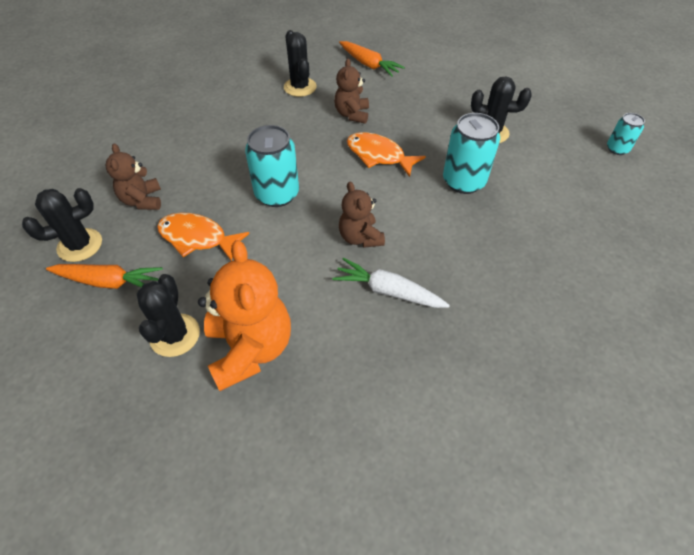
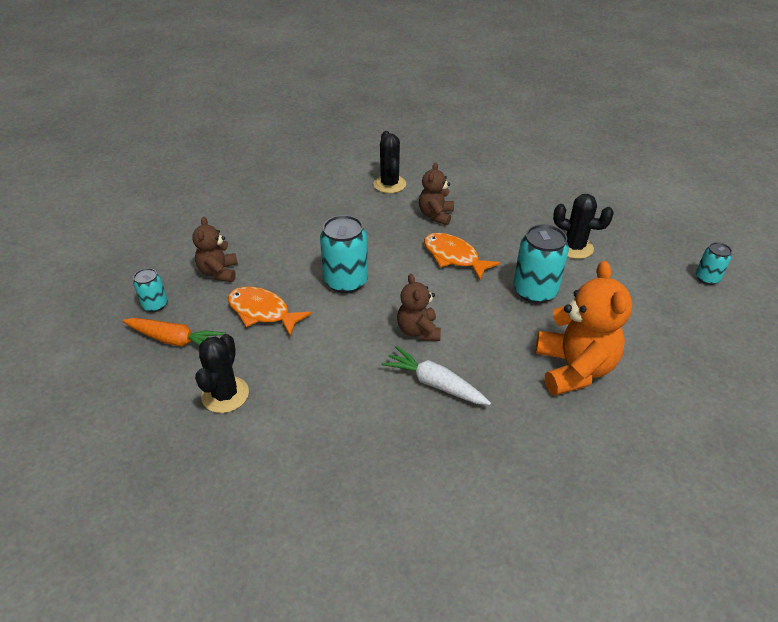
camera: 10 degrees right, 10 degrees down
black cactus [22,188,102,262] -> turquoise can [133,268,168,312]
orange teddy bear [198,240,291,391] -> orange teddy bear moved to [535,261,633,396]
orange carrot [339,41,405,77] -> none

